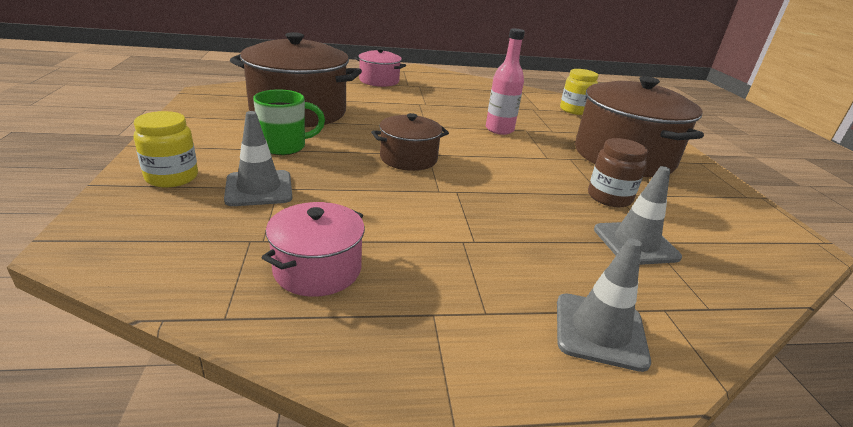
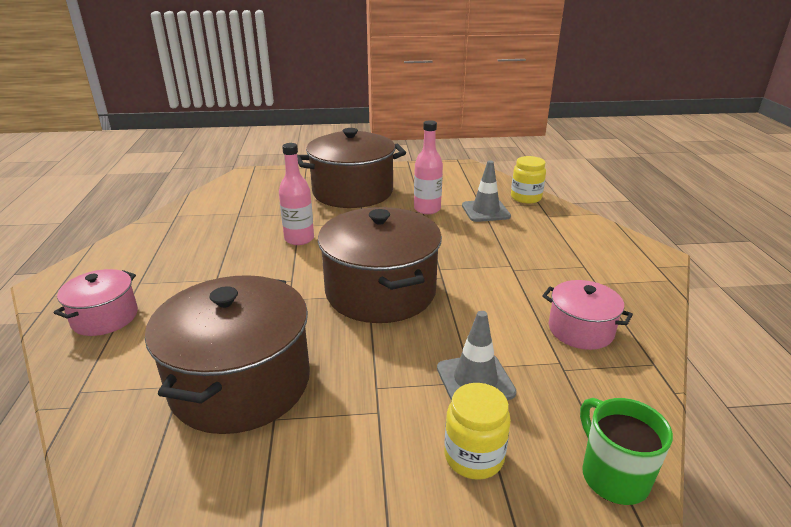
camera: 85 degrees left, 0 degrees up
green mug [253,89,325,155] -> green mug moved to [580,398,673,505]
brown pot [371,113,449,171] -> brown pot [318,207,442,323], size x1.90
grey traffic cone [557,238,651,372] -> none
yellow jar [560,69,598,115] -> yellow jar moved to [511,156,546,204]
brown jar [588,138,648,207] -> pink bottle [414,120,443,214]

